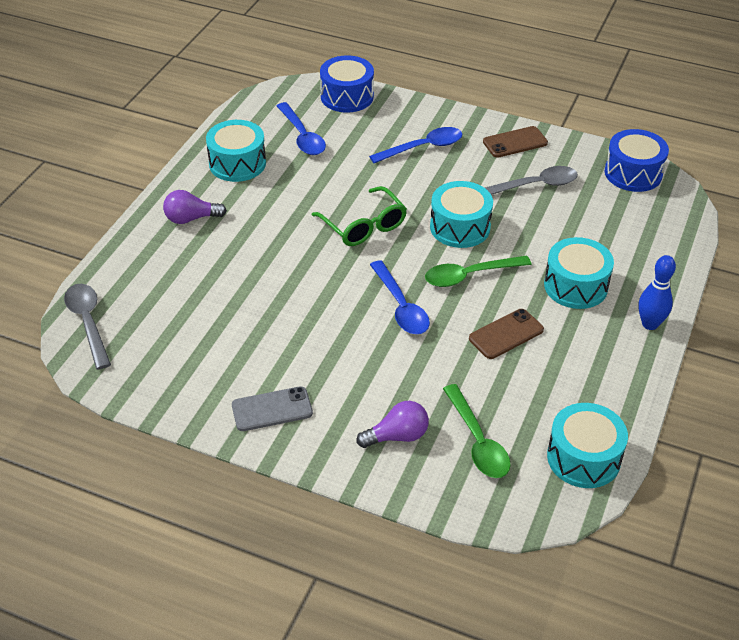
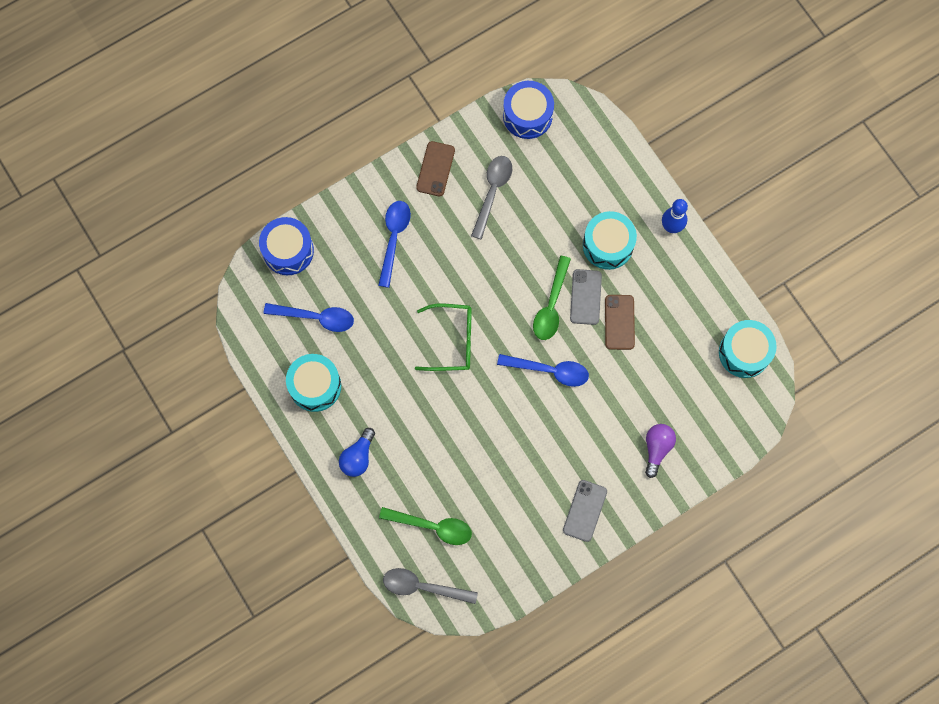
camera: 55 degrees left, 30 degrees up
purple light bulb [163,190,227,224] -> blue light bulb [339,428,375,477]
turquoise drum [430,181,493,248] -> none
green spoon [443,384,511,478] -> green spoon moved to [379,507,472,545]
none -> grey phone [570,269,602,325]

